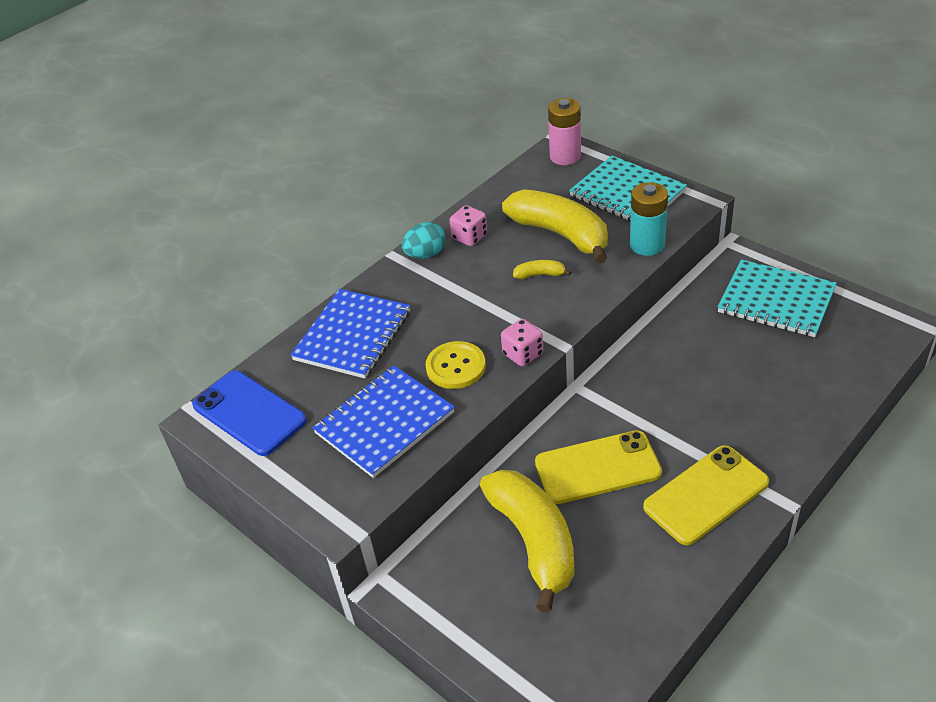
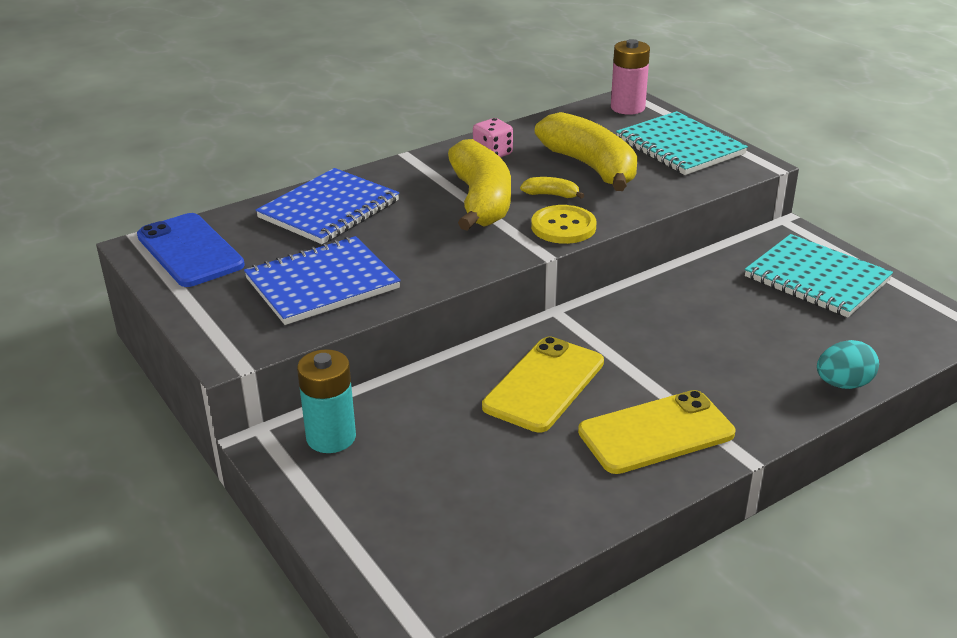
camera: 10 degrees right, 10 degrees down
turquoise egg [402,222,446,259] -> turquoise egg moved to [817,340,879,389]
yellow button [426,341,486,389] -> yellow button moved to [531,205,596,244]
yellow banana [480,470,574,613] -> yellow banana moved to [448,139,511,231]
pink dice [501,319,543,366] -> none
yellow phone [535,430,662,504] -> yellow phone turned 60 degrees counterclockwise [482,337,604,433]
turquoise battery [630,182,668,256] -> turquoise battery moved to [297,349,356,453]

